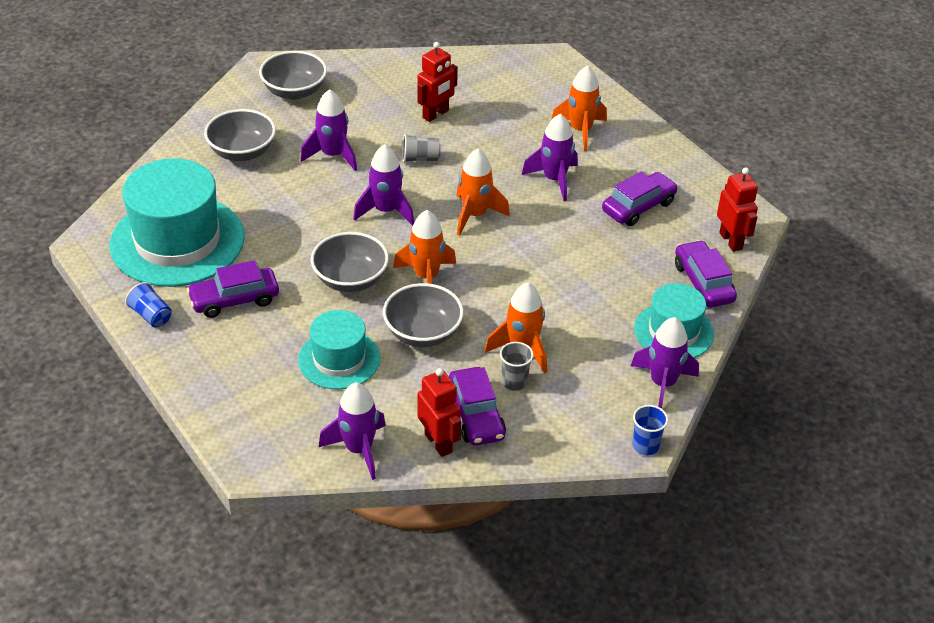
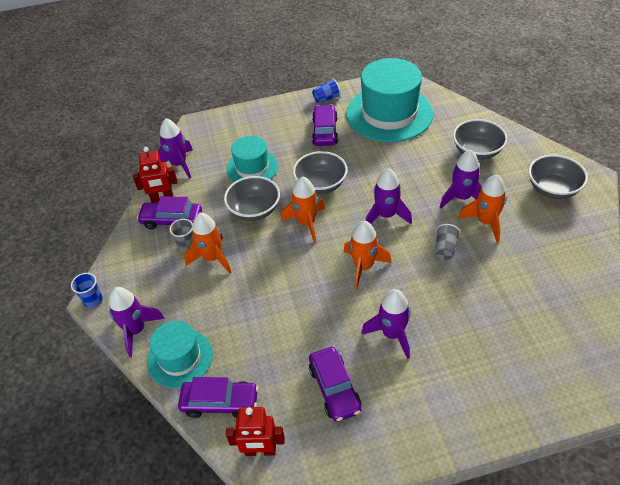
camera: 115 degrees right, 5 degrees up
red robot [417,42,458,122] -> none
orange rocket [551,65,607,151] -> orange rocket moved to [458,174,506,243]

